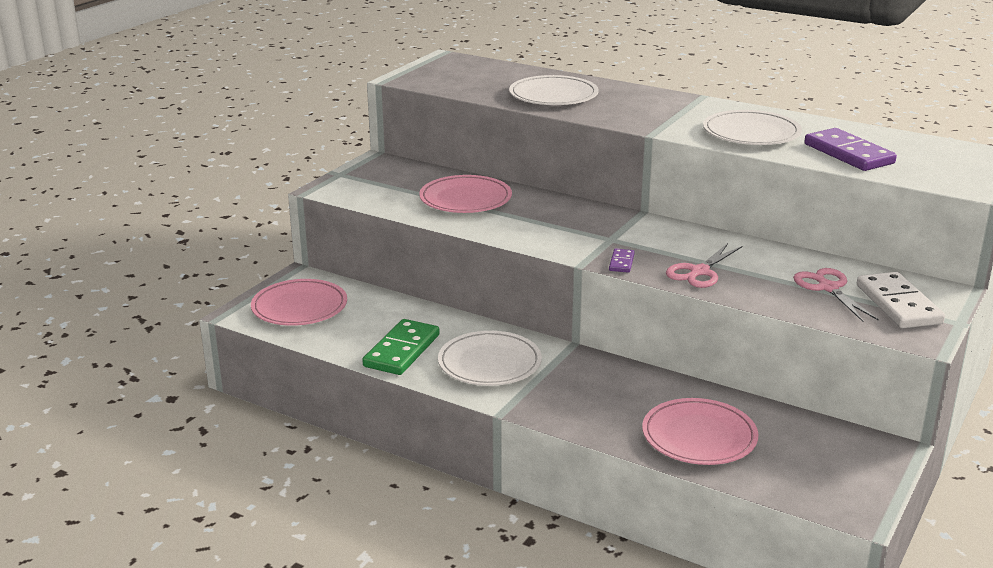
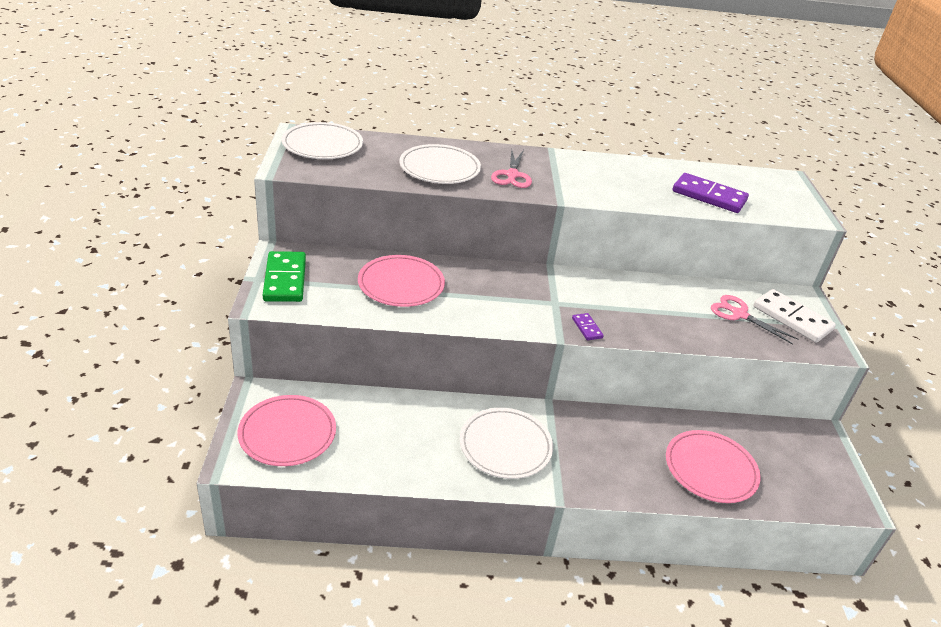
camera: 35 degrees left, 10 degrees up
green domino [362,319,440,375] -> green domino moved to [263,251,306,302]
pink scissors [666,243,742,288] -> pink scissors moved to [491,150,532,188]
white plate [703,110,802,145] -> white plate moved to [282,122,363,159]

